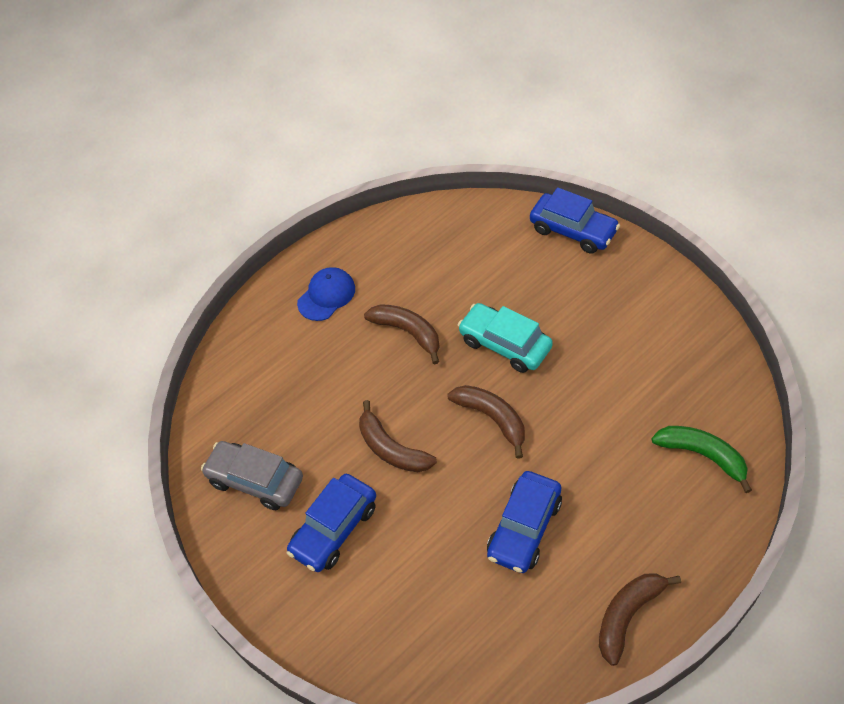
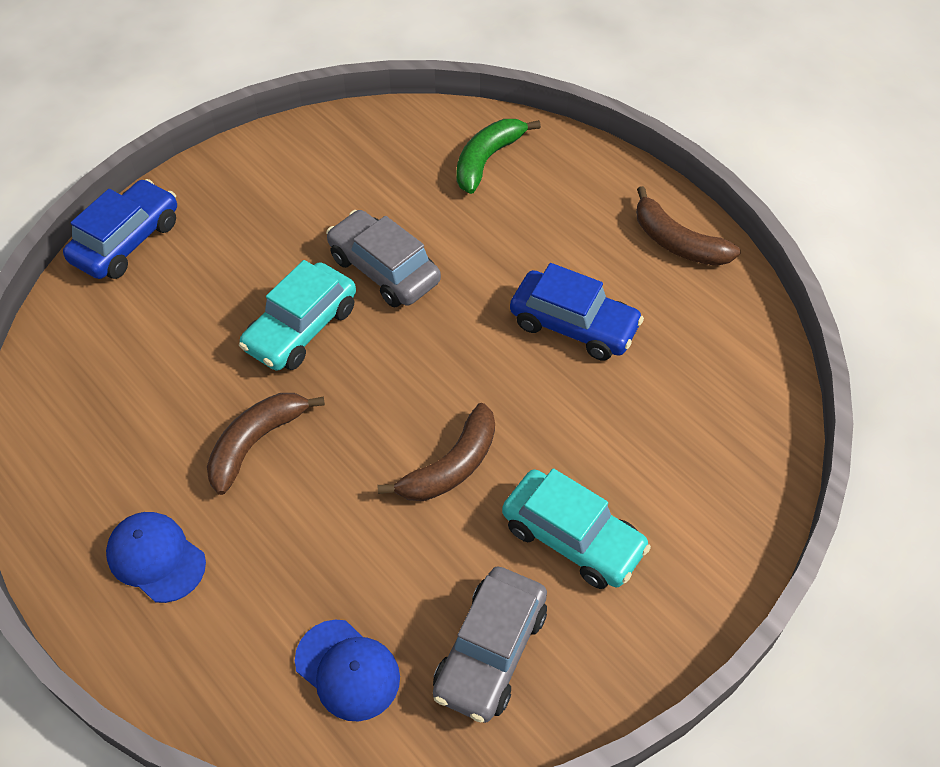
camera: 95 degrees left, 0 degrees up
blue car [286,474,376,572] -> turquoise car [502,468,651,589]
brown banana [447,385,525,459] -> none
none -> blue cap [295,619,400,722]
none -> grey car [326,210,441,307]

